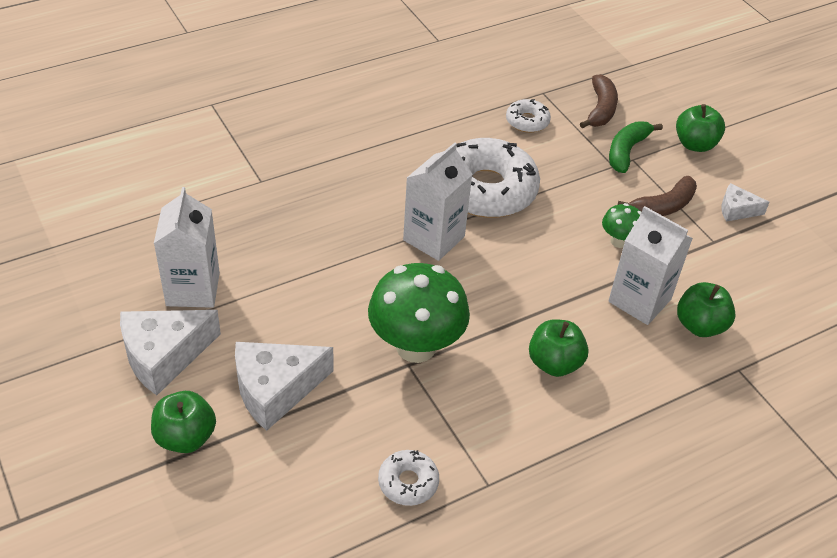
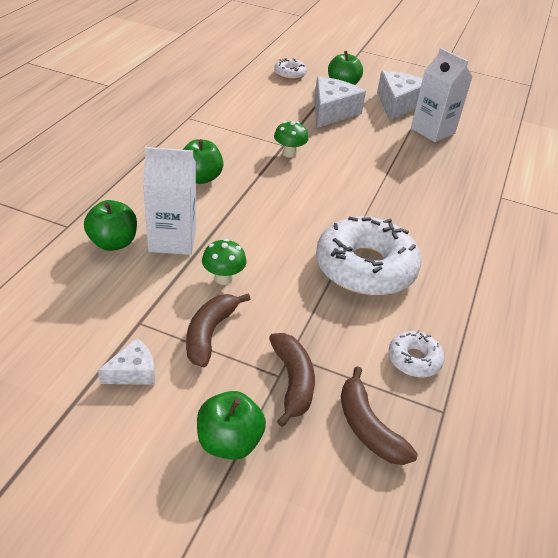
camera: 140 degrees right, 5 degrees down
green mushroom [368,263,470,363] -> green mushroom [274,121,308,158], size x0.49
white donut [378,450,439,506] -> white donut moved to [274,58,307,80]
white carton [403,143,473,261] -> none
green banana [609,121,663,173] -> brown banana [269,333,315,427]

